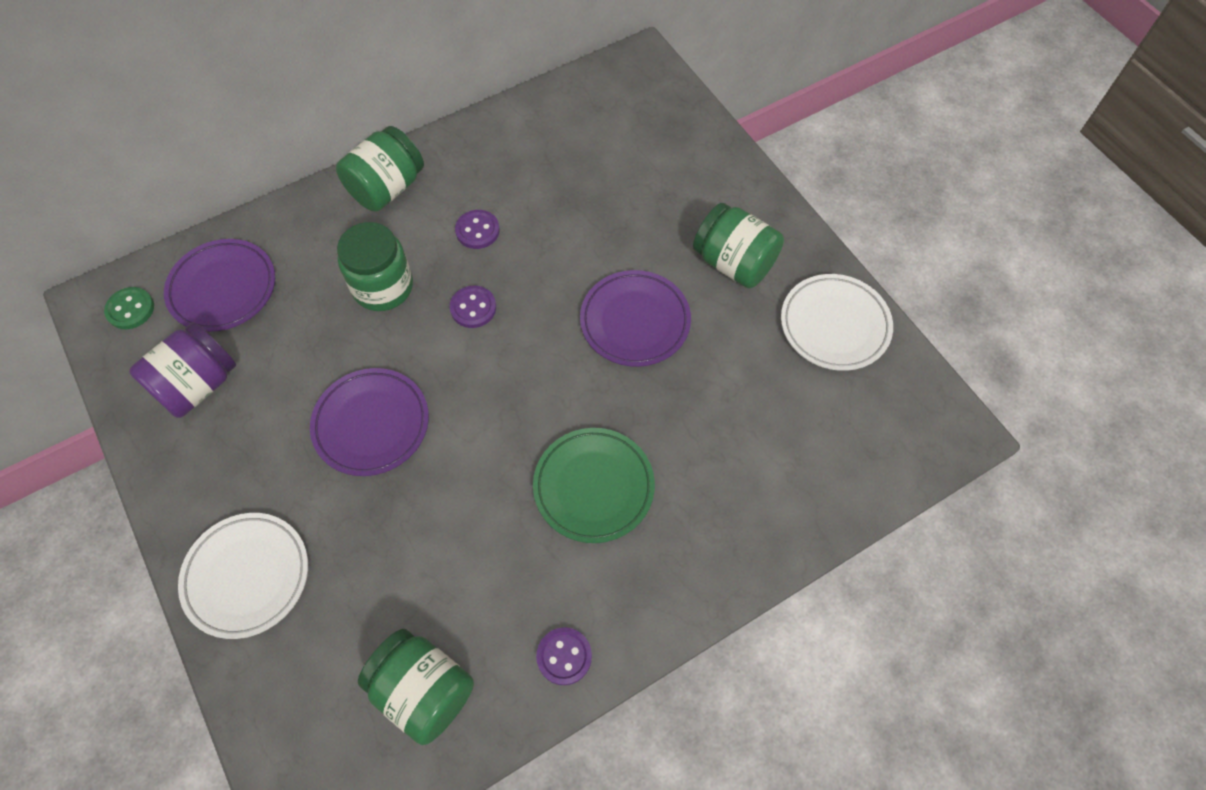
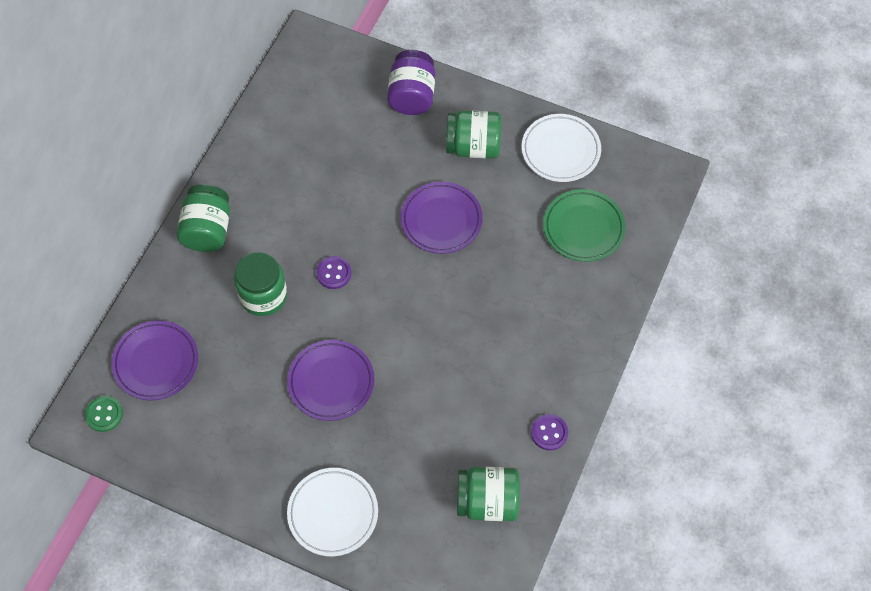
camera: 35 degrees left, 0 degrees up
purple jar [129,322,236,418] -> purple jar moved to [387,50,436,115]
purple button [455,210,500,249] -> none
green plate [533,428,655,543] -> green plate moved to [543,189,626,262]

